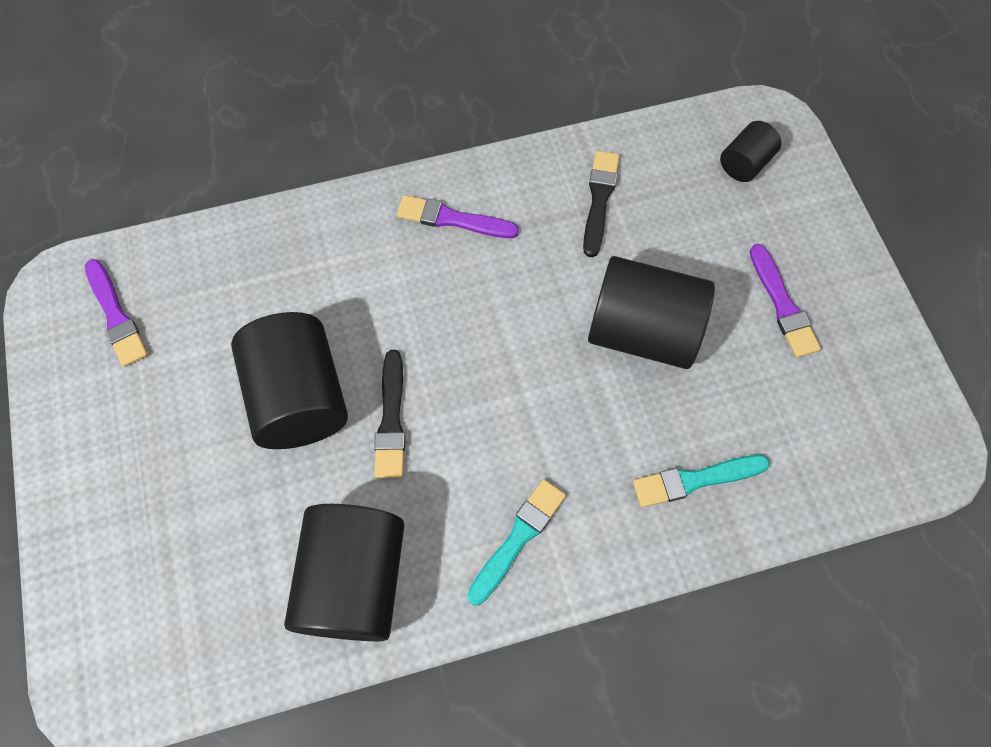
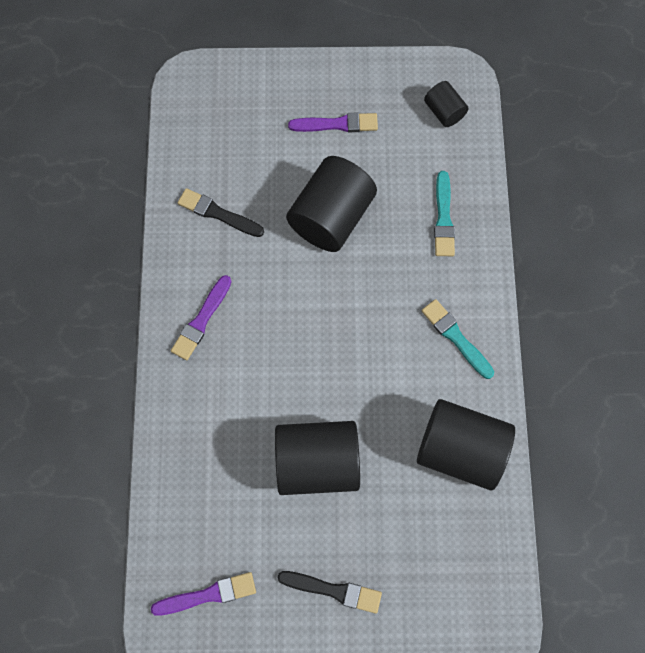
camera: 75 degrees left, 5 degrees up
black brush [374,350,405,478] -> black brush moved to [278,571,382,614]
black cylinder [720,121,782,182] -> black cylinder moved to [424,81,469,127]

